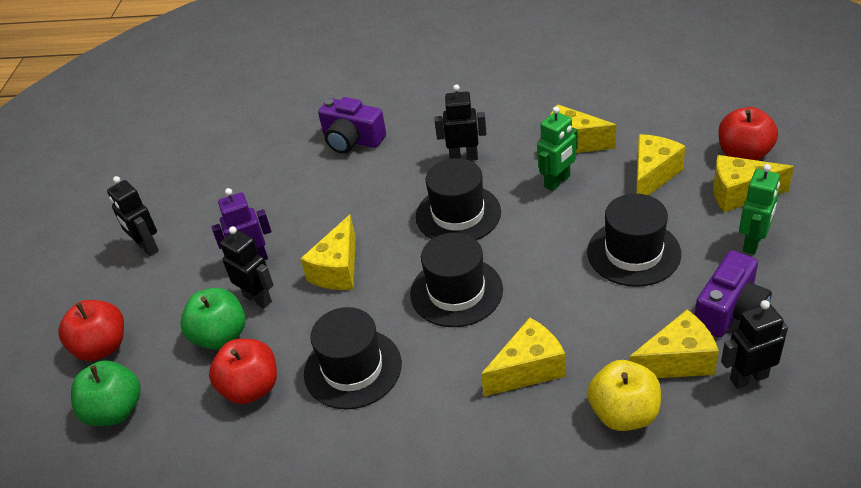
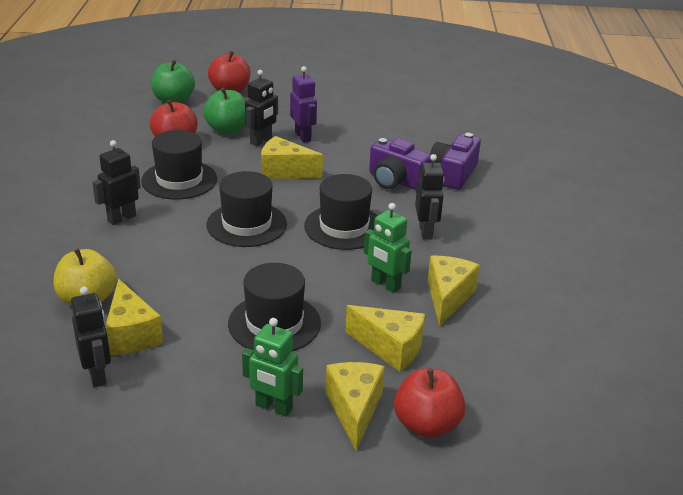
camera: 80 degrees right, 10 degrees down
black robot [107,176,159,256] -> black robot moved to [92,140,141,225]
yellow cheese [481,317,566,396] -> none
purple camera [695,250,772,338] -> purple camera moved to [369,138,432,190]

